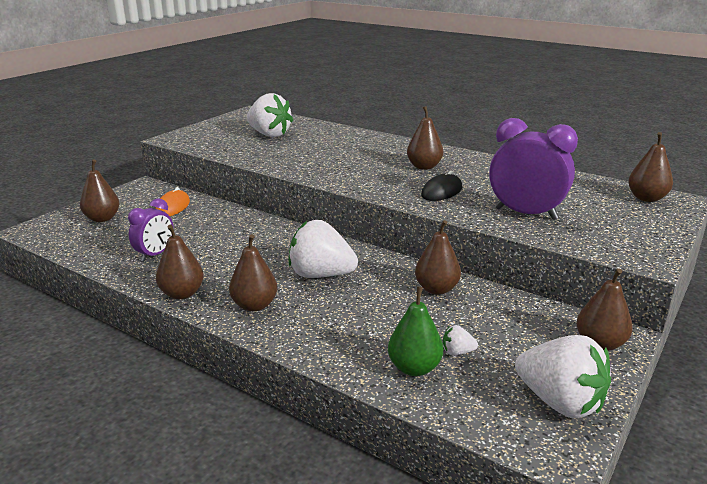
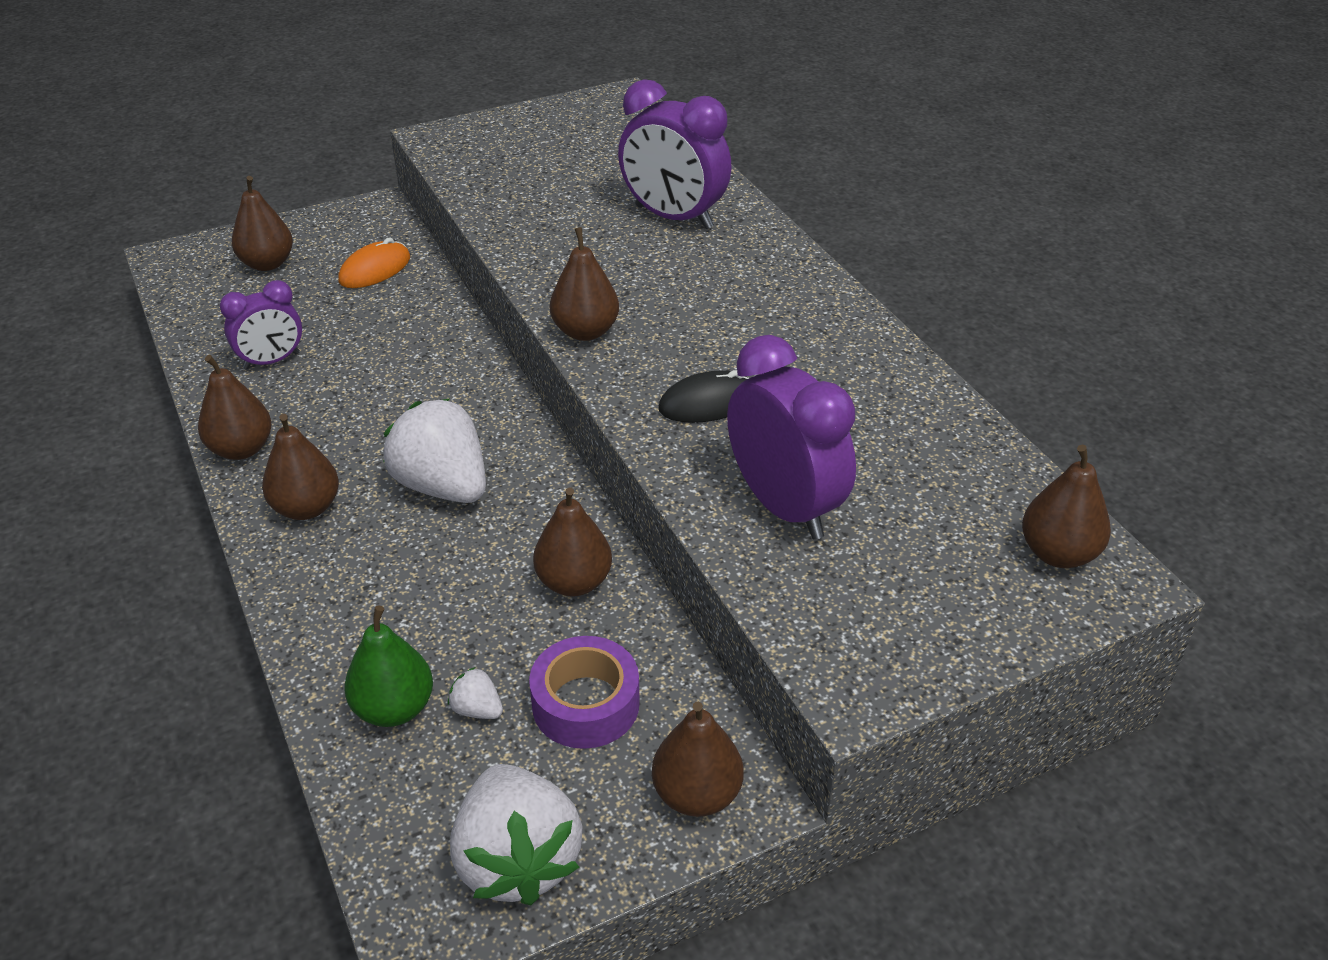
camera: 30 degrees right, 15 degrees up
white strawberry [247,93,293,137] -> none
brown pear [407,106,443,170] -> brown pear moved to [550,227,619,341]
none -> purple tape [529,636,640,749]
none -> purple clock [618,79,732,229]

